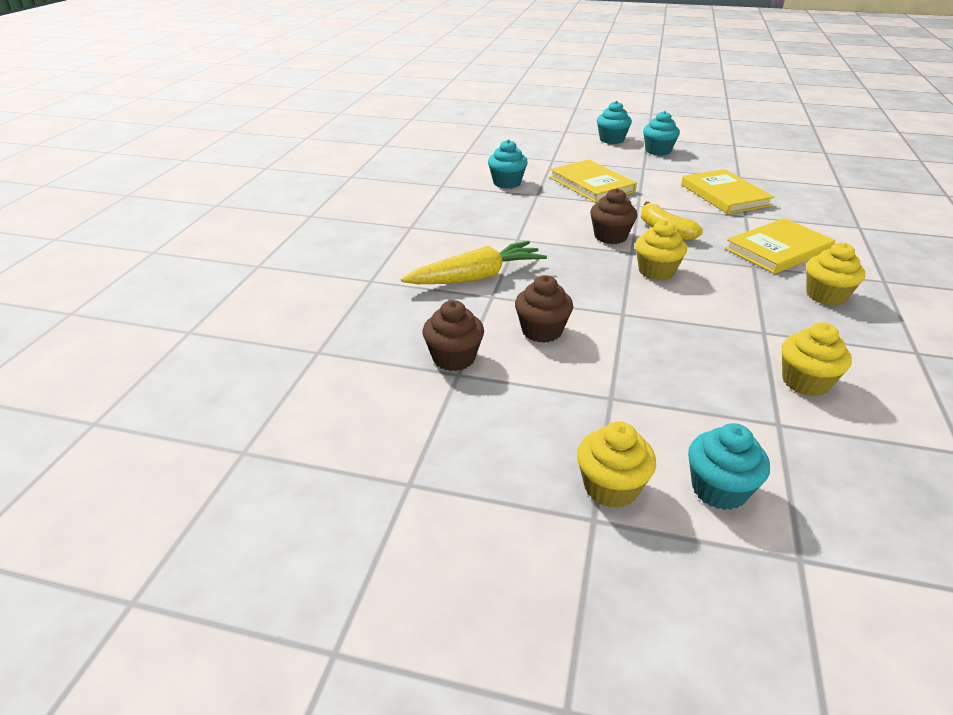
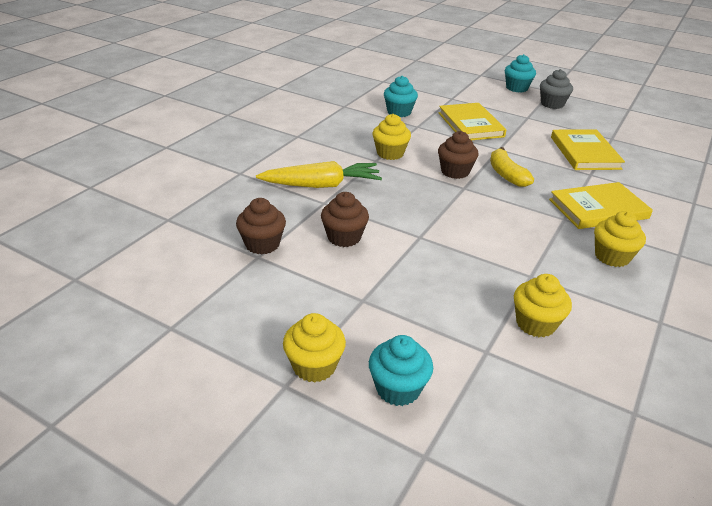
camera: 15 degrees right, 0 degrees up
yellow cupcake [635,220,687,280] -> yellow cupcake moved to [372,114,411,160]
turquoise cupcake [643,111,680,156] -> grey cupcake [540,69,573,109]

